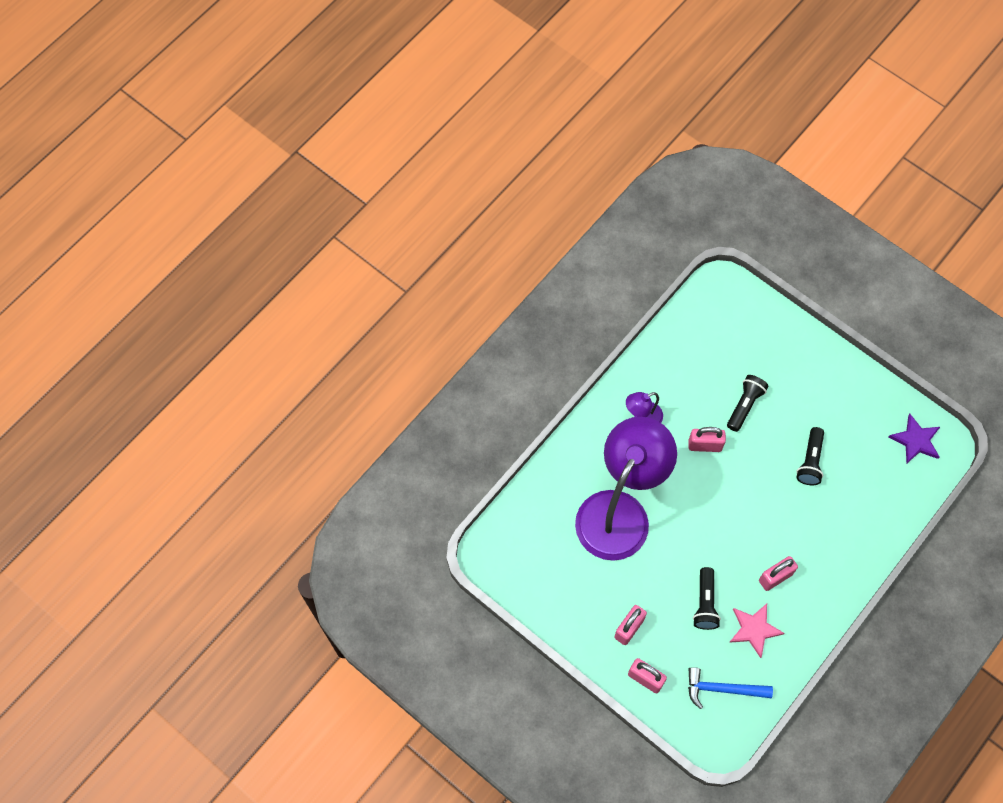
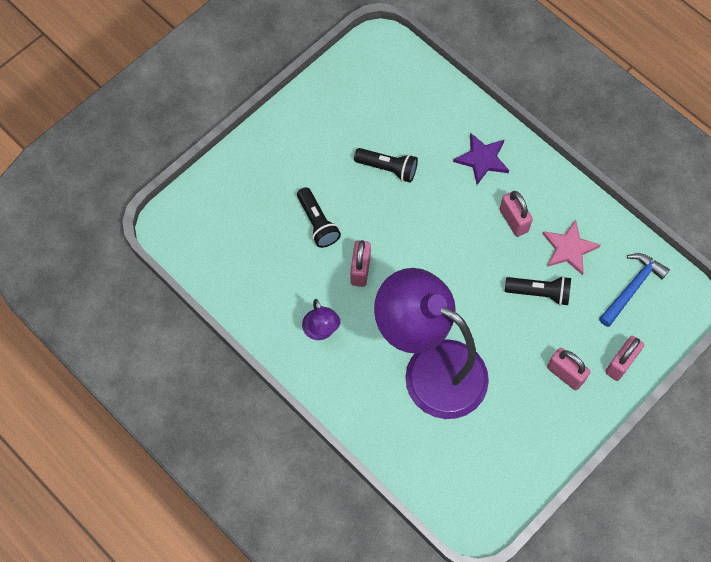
camera: 85 degrees left, 0 degrees up
blue hammer [688,667,773,709] -> blue hammer turned 150 degrees counterclockwise [599,253,670,327]
black flashlight [727,375,768,432] -> black flashlight turned 150 degrees counterclockwise [297,187,341,248]
purple star [889,414,940,464] -> purple star moved to [453,133,509,185]

